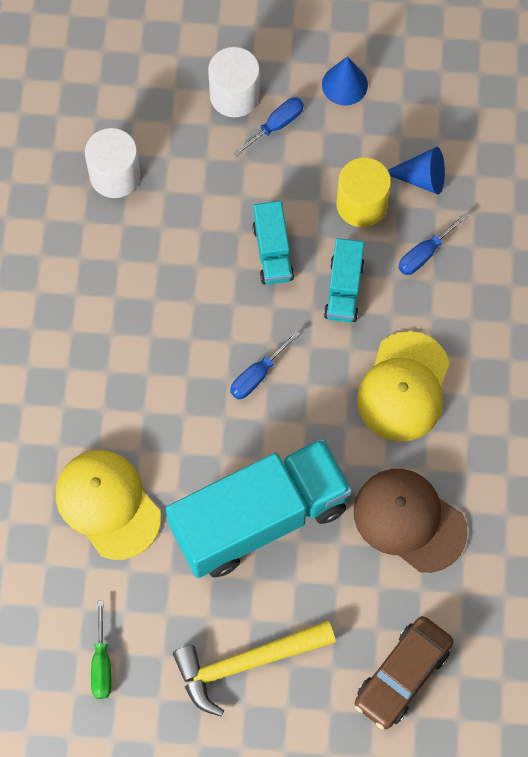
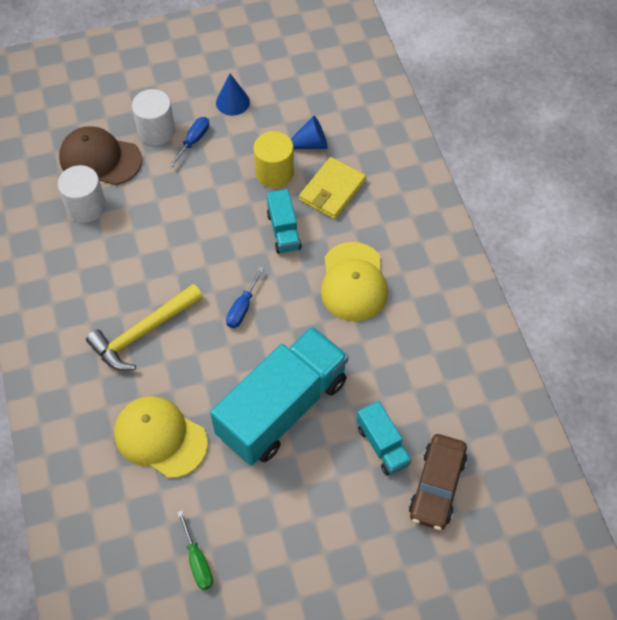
camera: 20 degrees left, 10 degrees down
yellow hammer [173,621,336,716] -> yellow hammer moved to [86,284,203,371]
turquoise truck [252,201,294,285] -> turquoise truck moved to [357,401,412,476]
brown cap [354,469,468,573] -> brown cap moved to [59,126,142,185]
blue screwdriver [398,213,469,275] -> yellow wallet [299,157,366,219]

